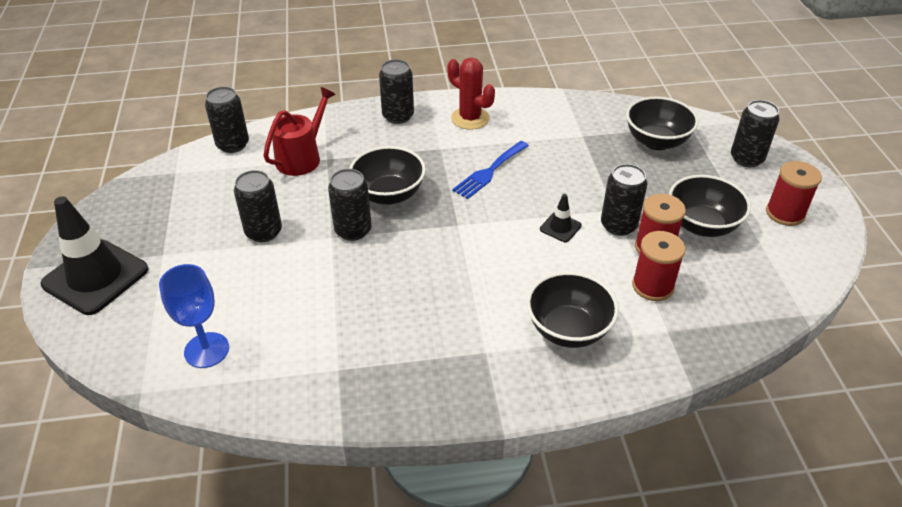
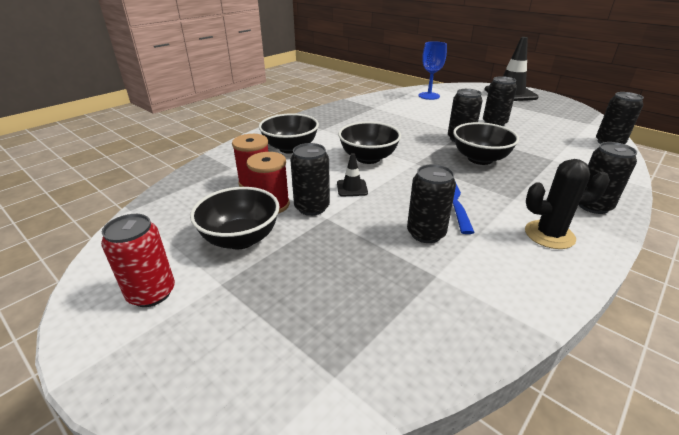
camera: 140 degrees right, 10 degrees down
red watering can [263,87,336,176] -> none
red cactus [447,58,495,130] -> black cactus [525,159,610,249]
black bowl [626,97,699,150] -> black bowl moved to [338,122,401,164]
black can [731,100,780,167] -> black can moved to [407,164,456,243]
red spool [766,161,822,226] -> red can [101,214,175,307]

